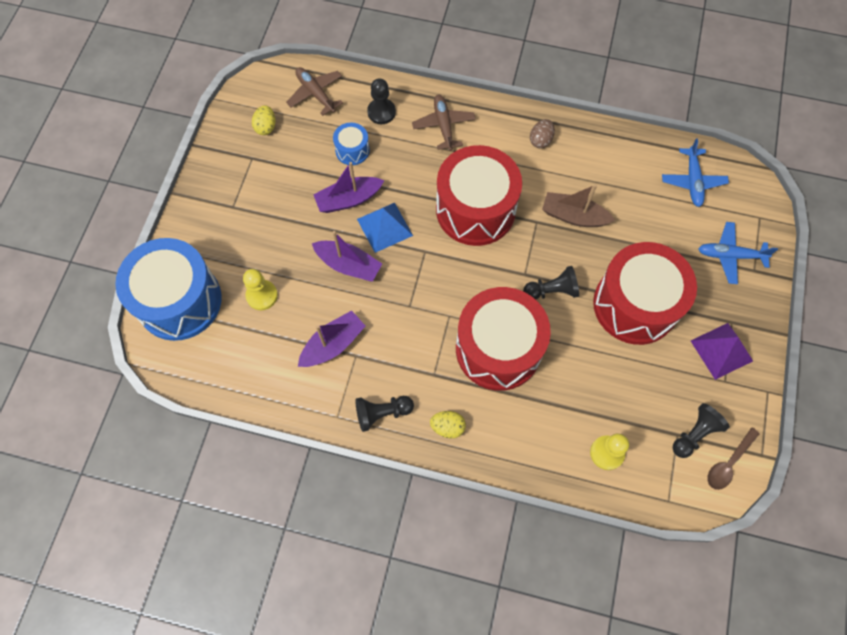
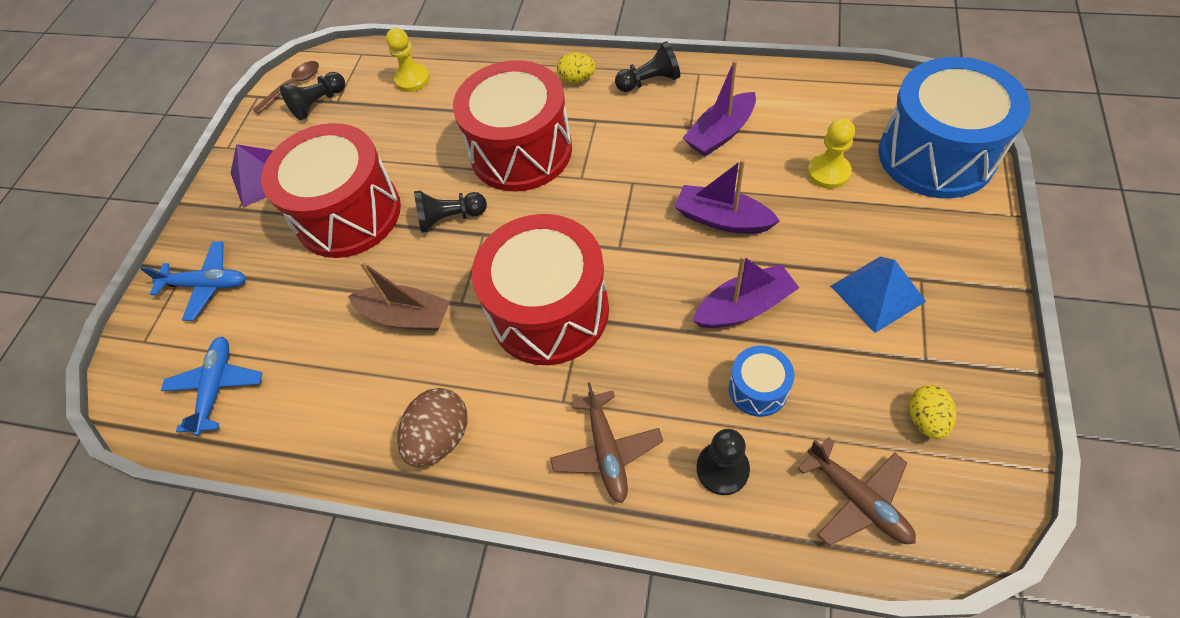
camera: 175 degrees left, 10 degrees down
blue pyramid [357,203,413,253] -> blue pyramid moved to [831,257,926,333]
brown egg [530,119,555,148] -> brown egg [397,388,468,467], size x1.55

